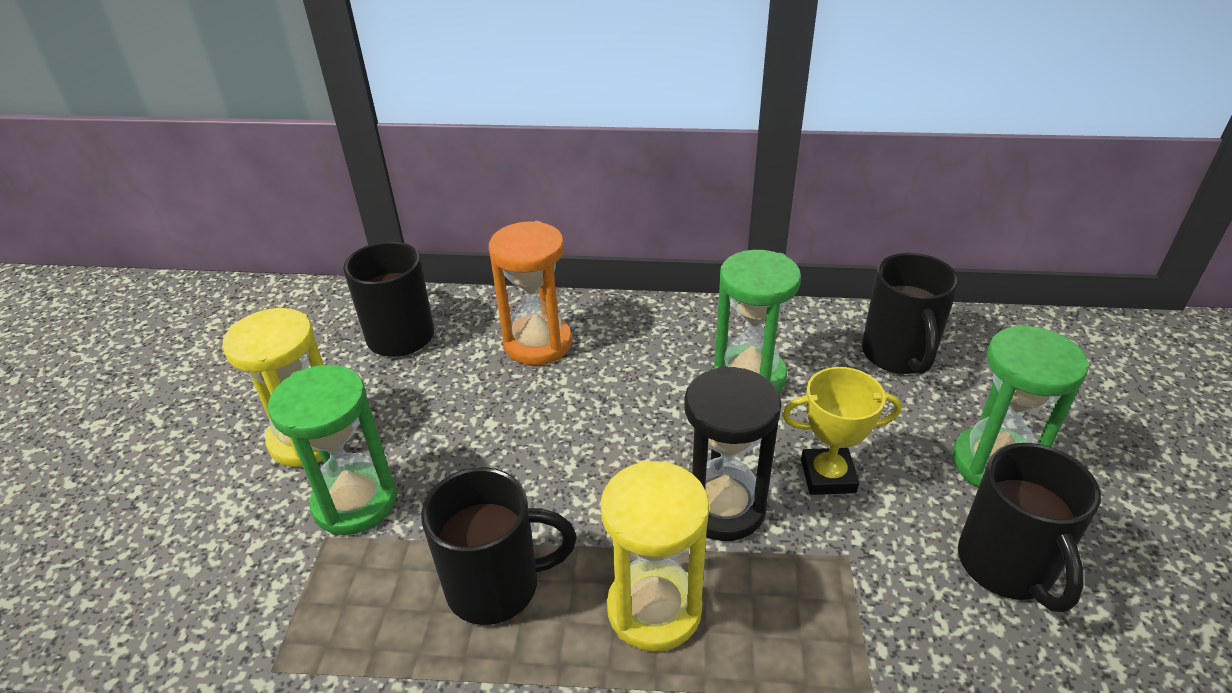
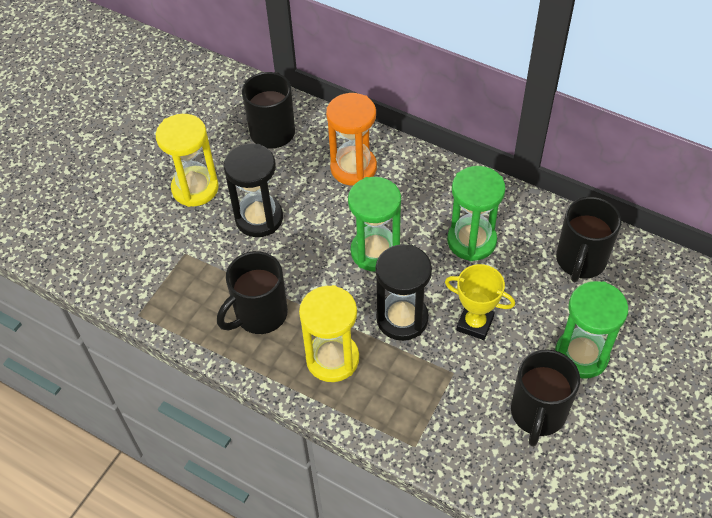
camera: 25 degrees right, 15 degrees up
green hourglass [268,365,397,535] -> green hourglass moved to [348,177,401,272]
black mug [421,467,577,625] -> black mug turned 120 degrees clockwise [217,251,288,334]
none -> black hourglass [223,144,283,237]

